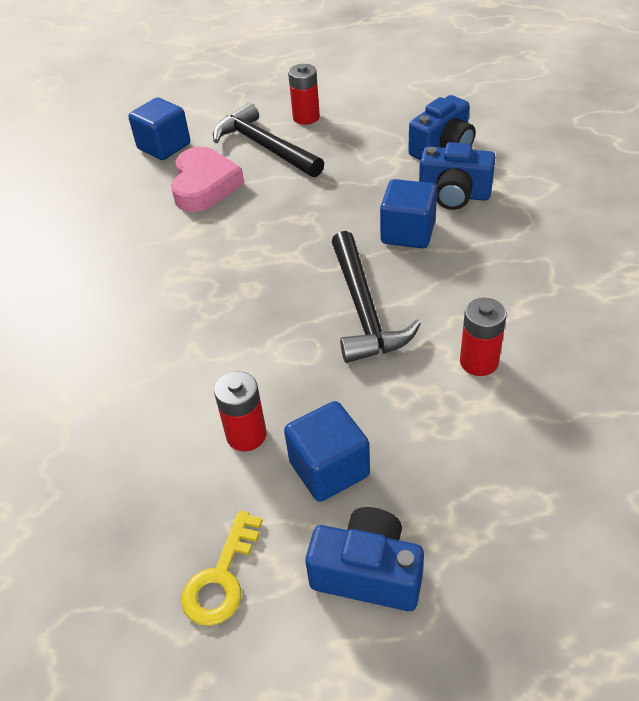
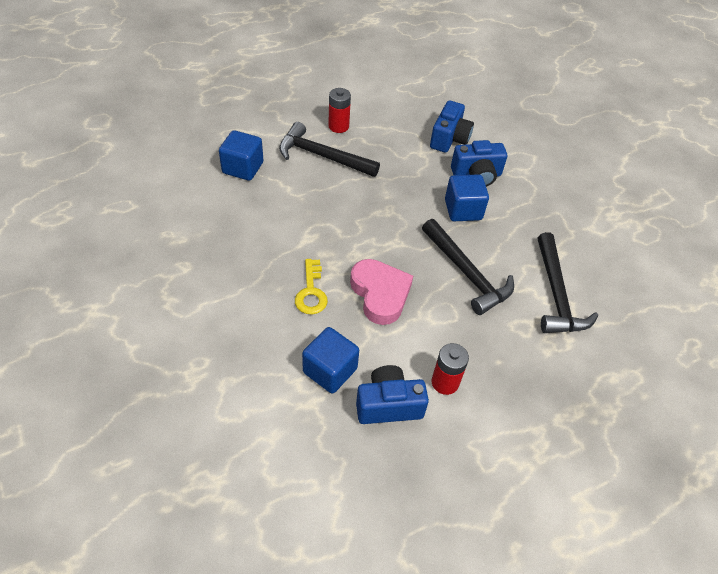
camera: 30 degrees left, 5 degrees up
pink heart [171,147,244,212] -> pink heart moved to [350,259,413,325]
yellow key [181,511,263,625] -> yellow key moved to [295,259,328,315]
blue cube [284,401,370,502] -> blue cube moved to [302,327,359,393]
blue camera [305,507,424,611] -> blue camera moved to [356,365,429,424]
red battery [460,298,507,376] -> black hammer [537,232,598,333]

